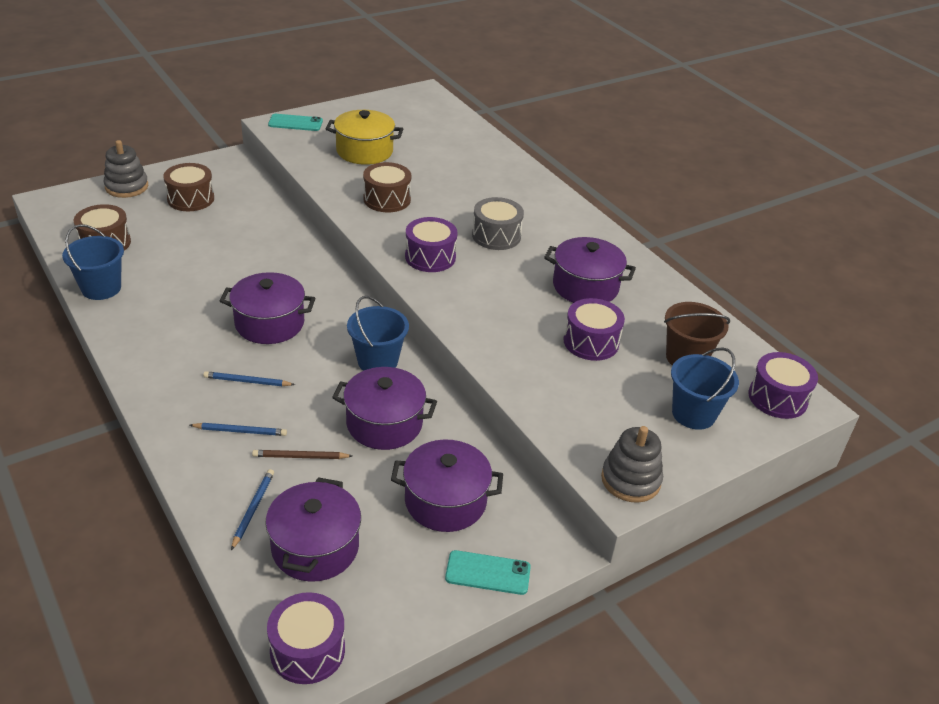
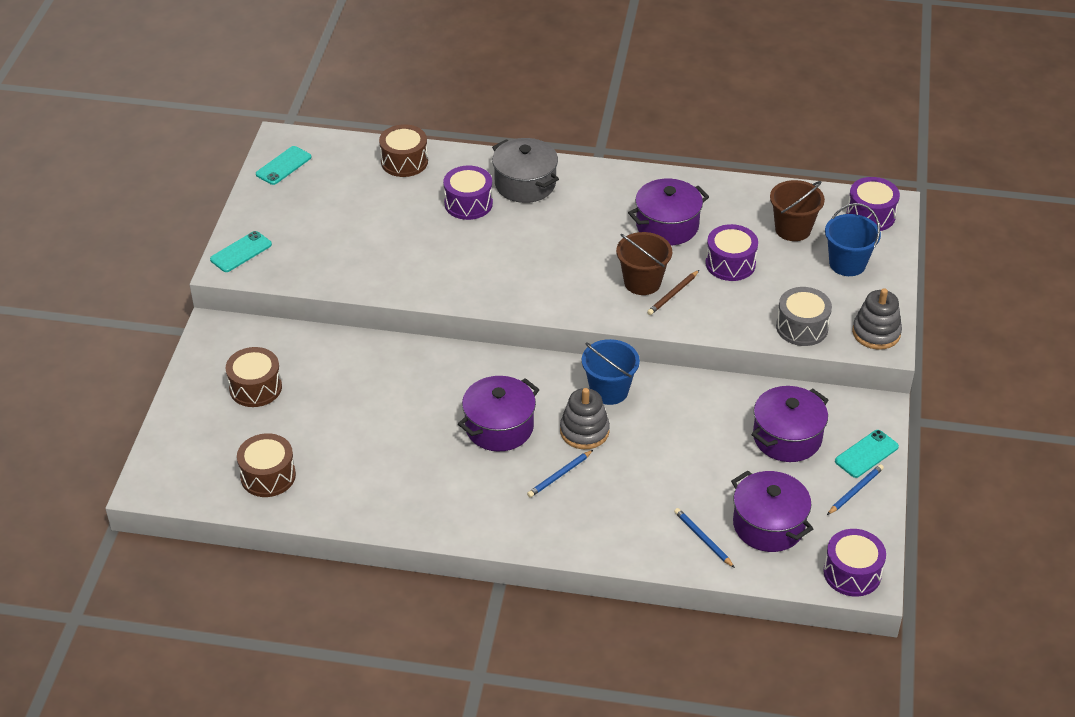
camera: 45 degrees left, 5 degrees up
blue bucket [62,224,124,300] -> none
grey stacking toy [103,140,148,198] -> grey stacking toy moved to [560,388,610,449]
blue pencil [190,423,287,436] -> blue pencil moved to [827,464,884,515]
brown pencil [252,450,352,459] -> brown pencil moved to [647,270,699,315]
yellow pot [326,110,403,165] -> none
purple pot [332,367,437,450] -> none
brown drum [363,162,411,212] -> brown drum moved to [379,124,428,177]
purple drum [405,217,458,272] -> purple drum moved to [443,165,493,220]
grey drum [472,197,524,250] -> grey drum moved to [776,287,832,346]
none -> turquoise phone [256,146,311,185]
none -> grey pot [492,138,559,203]
none -> brown bucket [616,232,672,295]

